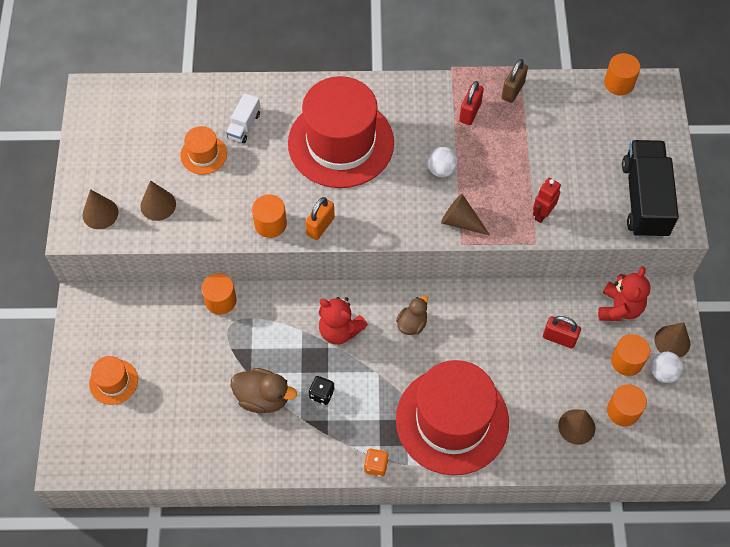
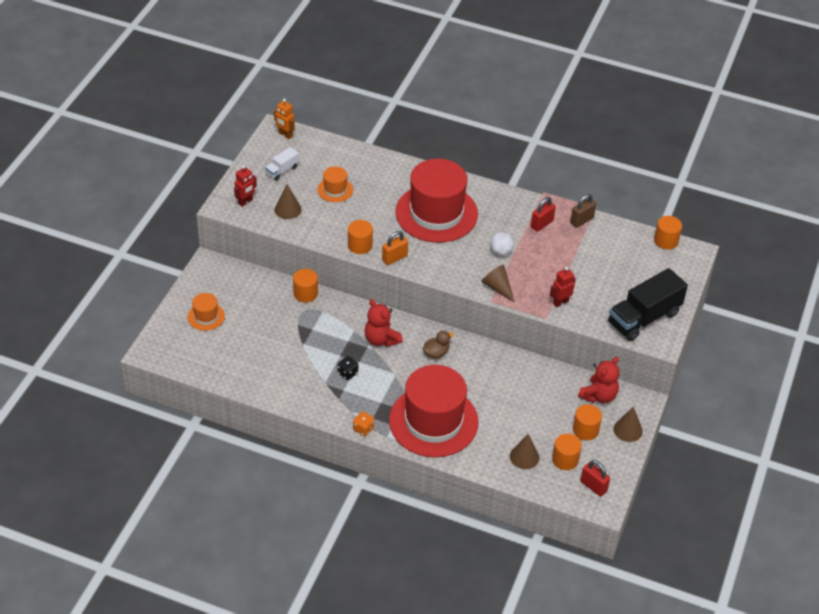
camera: 20 degrees right, 15 degrees down
brown cone [82,189,118,229] -> red robot [234,165,257,207]
white truck [226,93,260,143] -> white truck moved to [265,147,299,181]
brown duck [231,368,297,413] -> none
red padlock [543,316,581,348] -> red padlock moved to [581,460,610,497]
black truck [622,140,679,238] -> black truck turned 150 degrees counterclockwise [608,268,688,341]
white ball [651,352,683,383] -> none
none -> orange robot [274,99,295,139]

